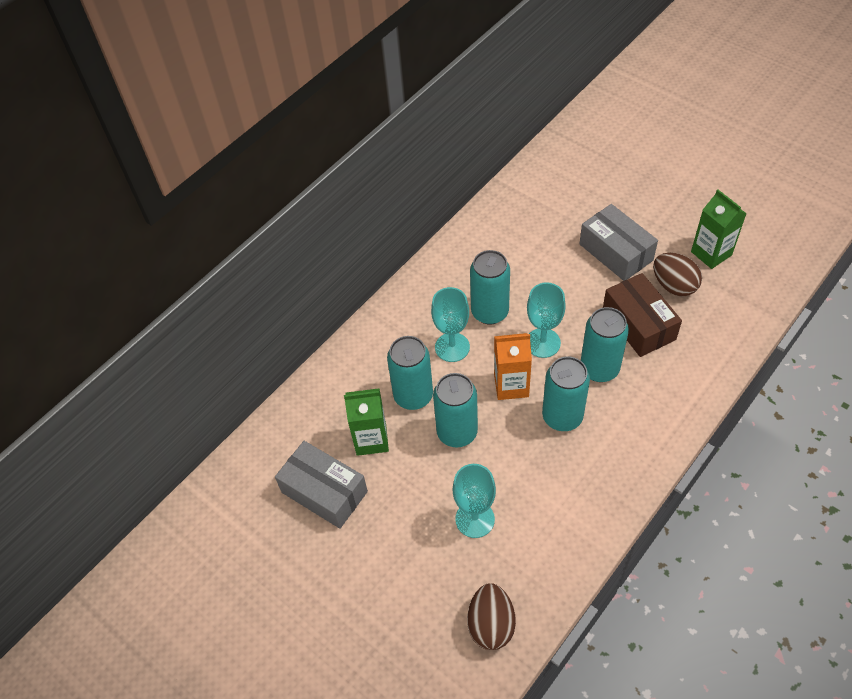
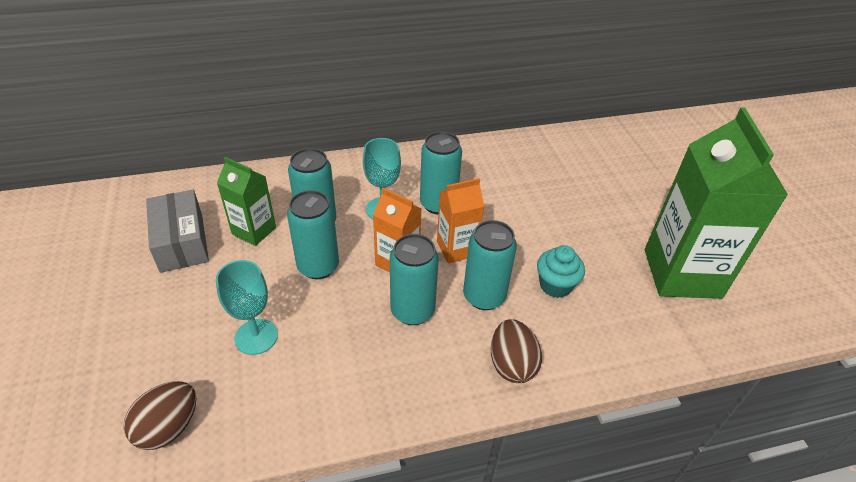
camera: 30 degrees right, 10 degrees down
turquoise goblet [527,282,566,358] -> orange carton [437,178,484,264]
grey box [579,204,658,281] -> none
brown box [603,273,682,357] -> turquoise cupcake [537,245,585,298]
brown egg [653,253,702,297] -> brown egg moved to [491,319,542,383]
green carton [691,189,747,269] -> green carton [645,107,788,299], size x1.94

